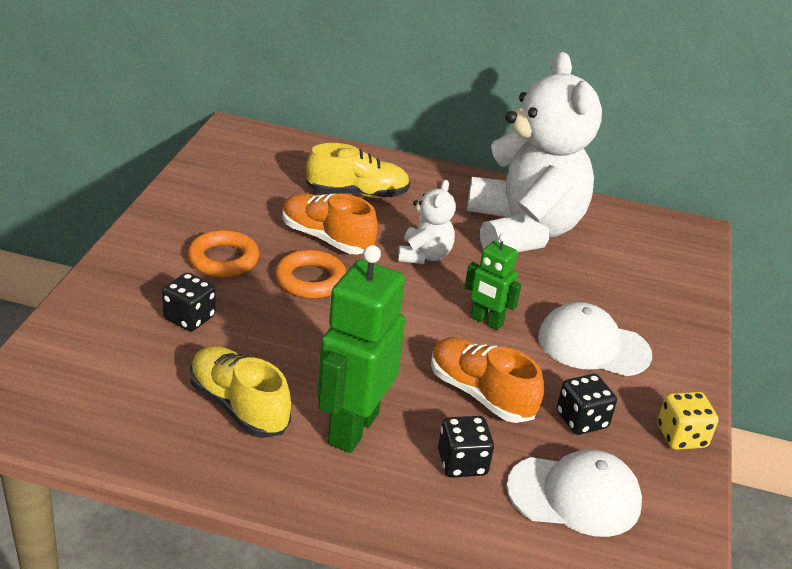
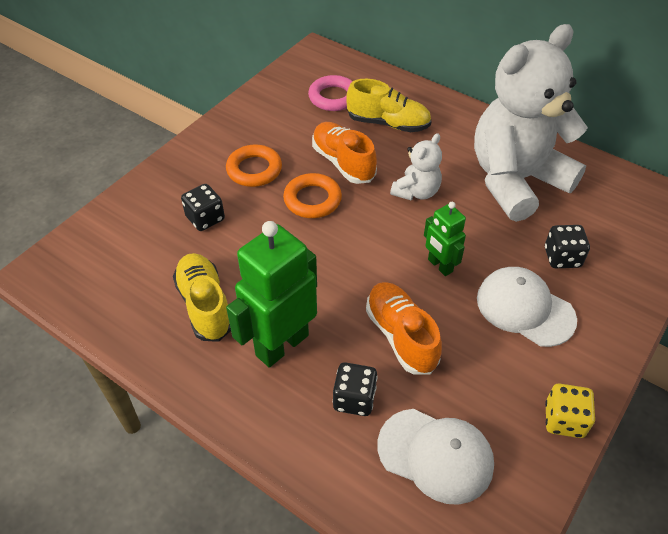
camera: 25 degrees right, 15 degrees up
white teddy bear [467,52,602,252] -> white teddy bear turned 135 degrees counterclockwise [474,24,588,222]
black dice [557,374,617,435] -> black dice moved to [545,225,590,268]
none -> pink ring [308,75,352,111]

